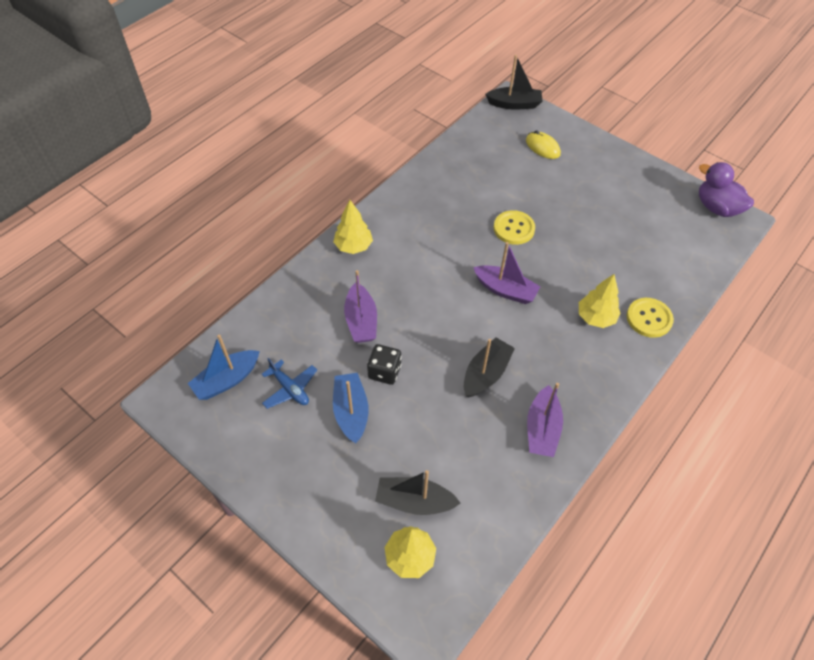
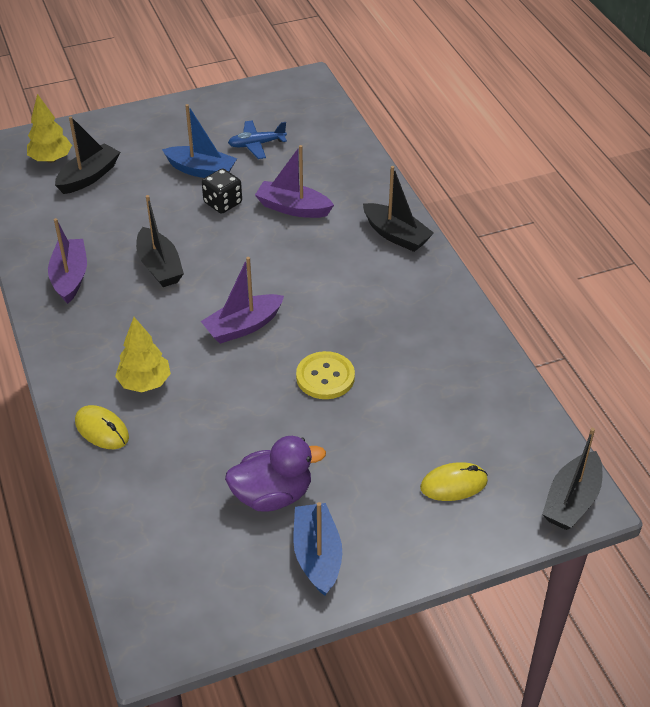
camera: 120 degrees right, 10 degrees down
blue boat [188,334,260,400] -> blue boat moved to [293,502,342,596]
yellow tree [333,200,373,254] -> black boat [363,166,434,252]
purple boat [527,383,563,457] -> purple boat turned 45 degrees clockwise [48,218,87,304]
yellow button [627,298,674,338] -> yellow mouse [75,405,129,449]
purple duck [699,162,754,217] -> purple duck moved to [225,436,326,512]

